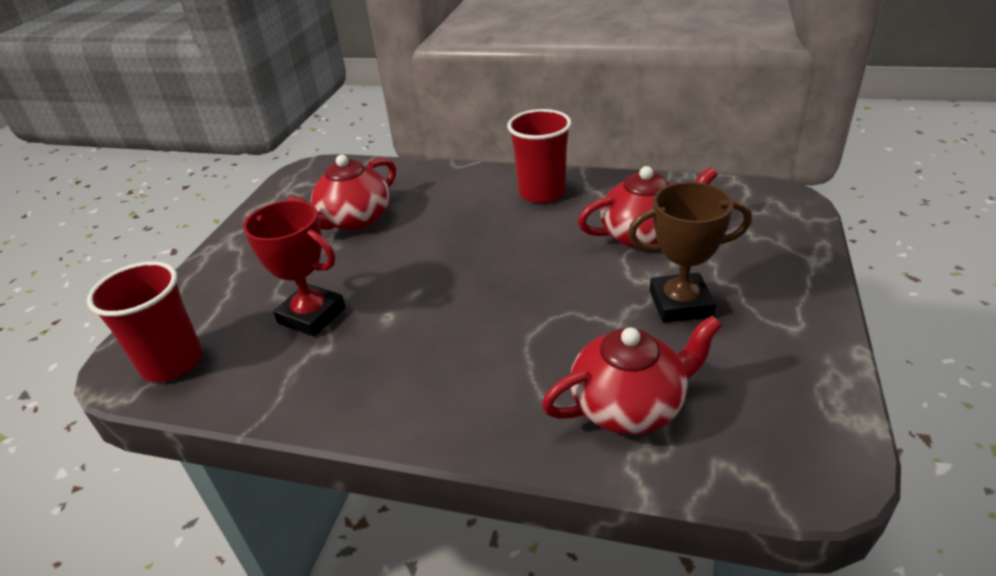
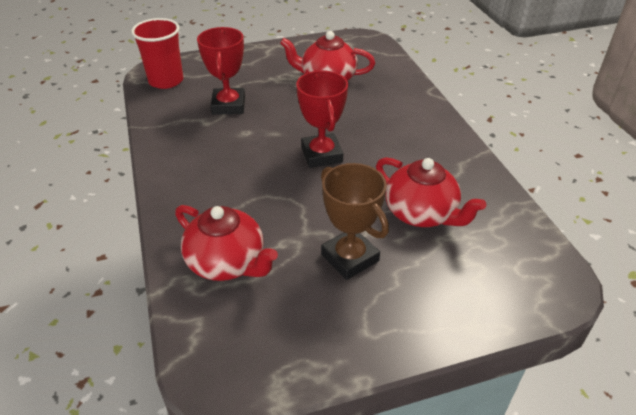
camera: 55 degrees right, 5 degrees up
red cup [507,109,572,203] -> none
none -> red trophy [296,70,348,168]

